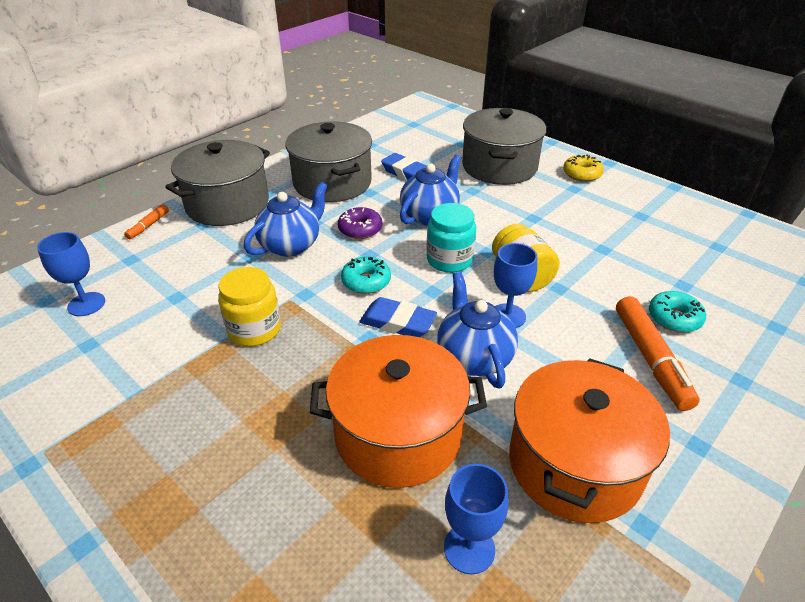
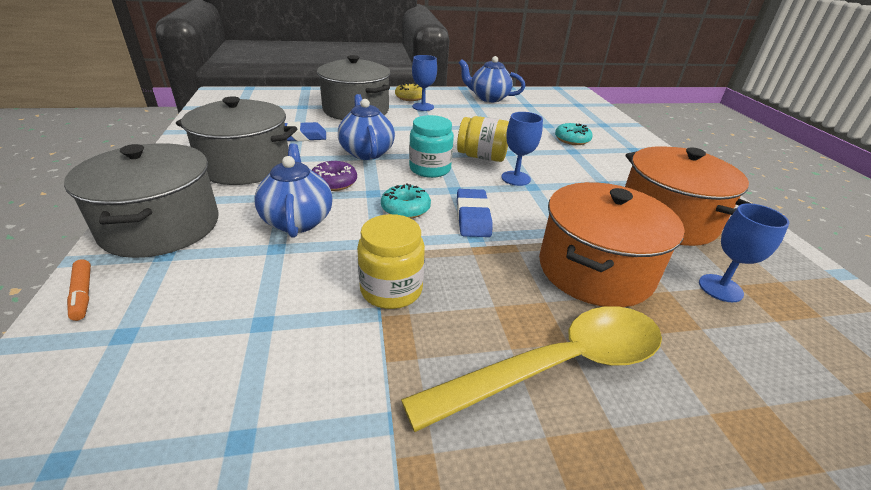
camera: 55 degrees left, 5 degrees down
blue goblet [37,232,105,316] -> blue goblet moved to [412,55,437,111]
blue eraser [359,297,437,337] -> blue eraser turned 60 degrees counterclockwise [457,189,493,237]
blue teapot [437,272,518,389] -> blue teapot moved to [459,56,526,102]
orange marker [616,296,700,411] -> none
none -> yellow spoon [401,306,662,432]

